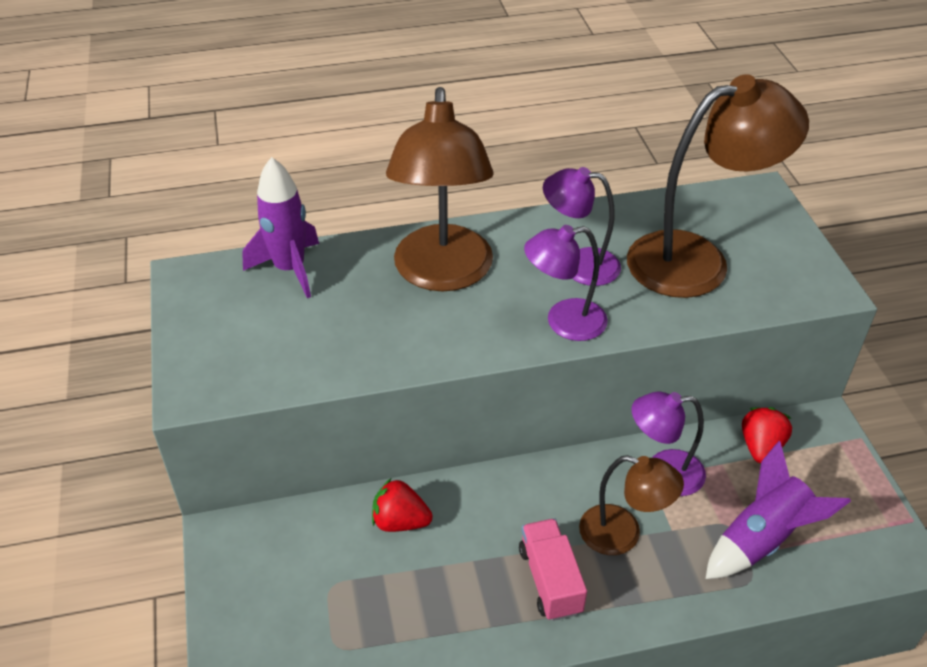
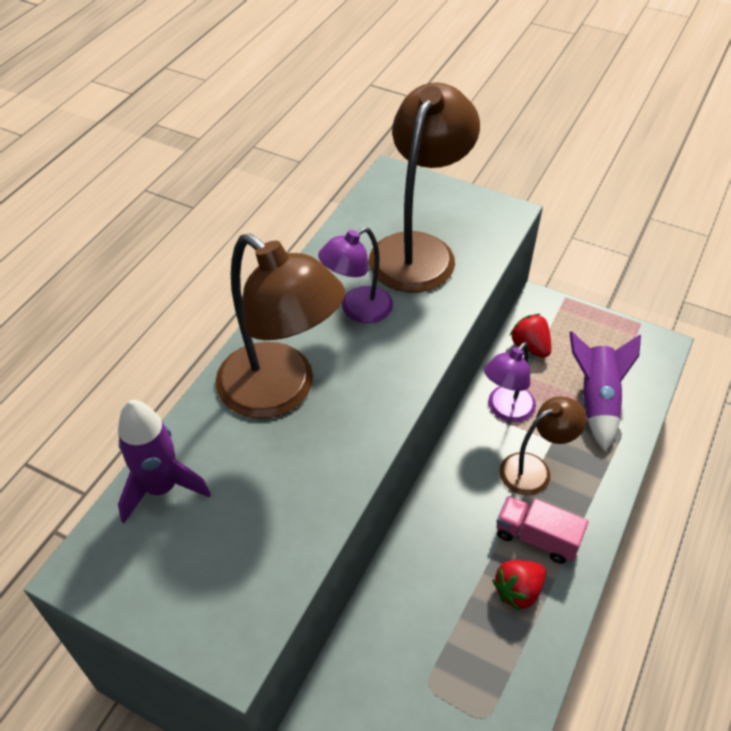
camera: 50 degrees left, 5 degrees up
red strawberry [372,479,433,532] -> red strawberry moved to [492,560,546,611]
purple lamp [524,225,608,341] -> none

